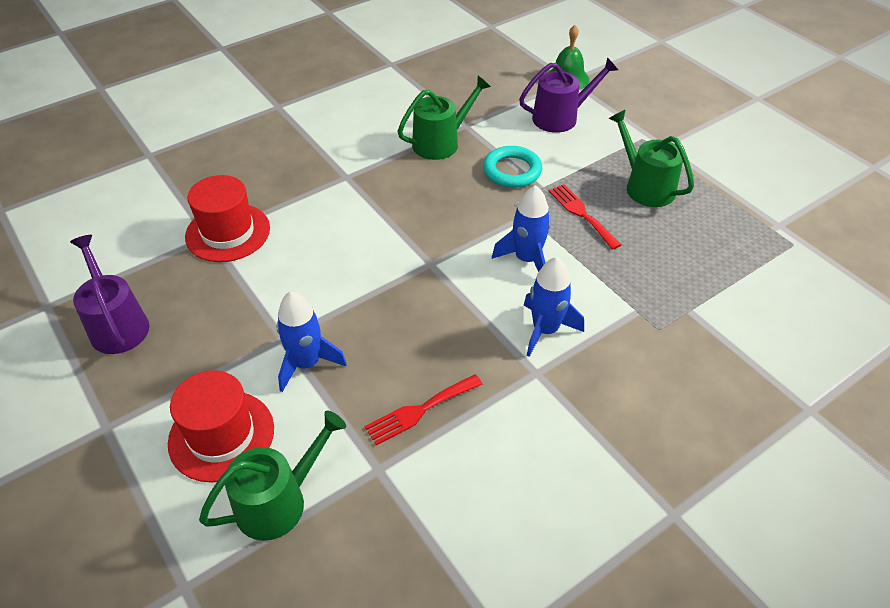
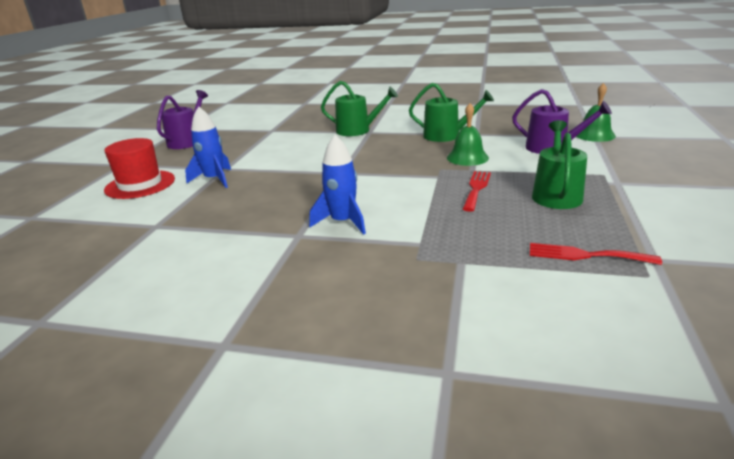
camera: 50 degrees right, 20 degrees down
red hat [185,175,270,262] -> none
green watering can [199,411,346,541] -> green watering can moved to [321,81,398,136]
red fork [365,374,482,445] -> red fork moved to [530,243,662,265]
turquoise ring [483,146,542,188] -> green bell [447,103,489,166]
blue rocket [492,185,551,272] -> none

